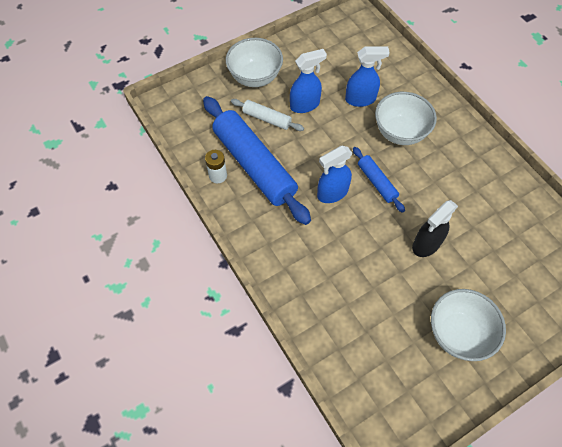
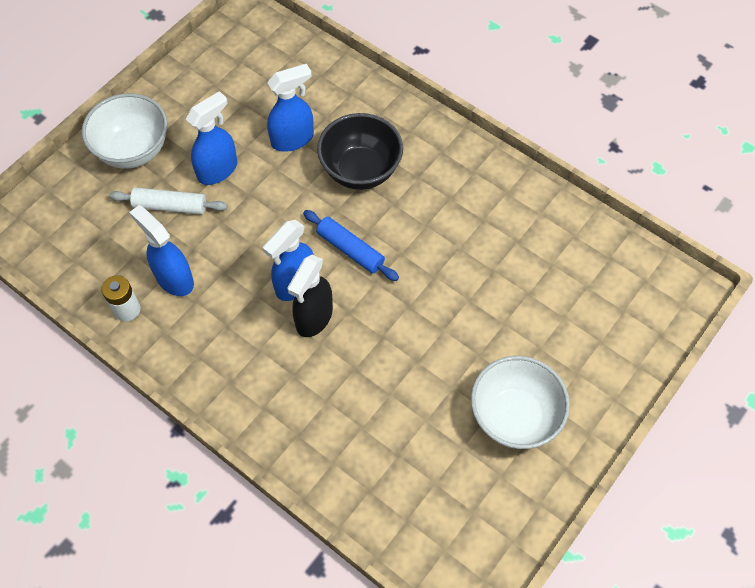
camera: 20 degrees left, 0 degrees up
blue rolling pin [203,96,311,225] -> blue spray bottle [129,205,194,296]
white bowl [375,92,437,145] -> black bowl [317,113,403,190]
black spray bottle [412,200,458,257] -> black spray bottle moved to [287,255,333,337]

